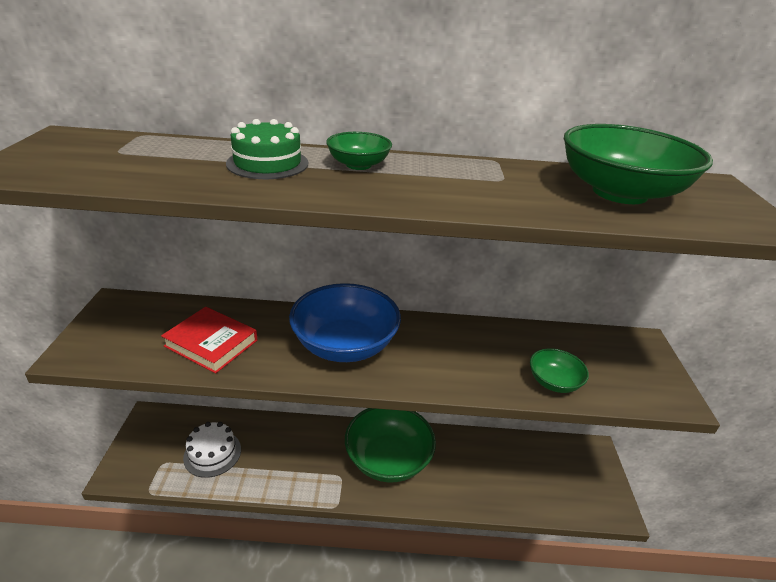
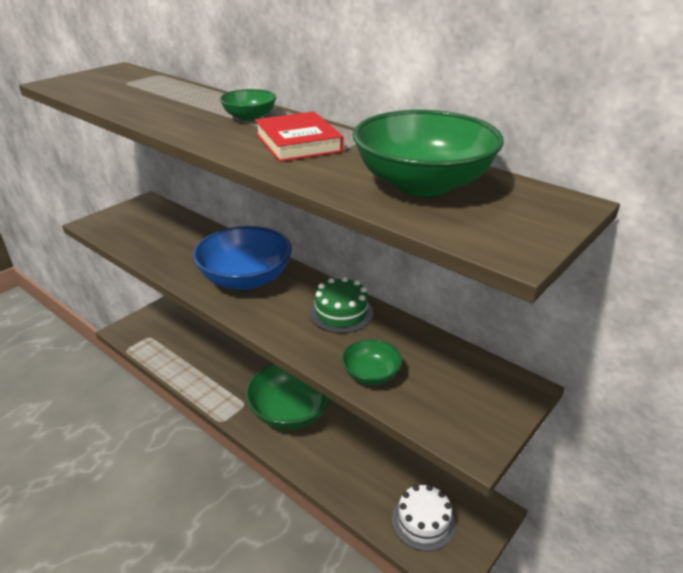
camera: 40 degrees right, 0 degrees up
red book [161,307,258,374] -> red book moved to [255,112,343,162]
white cake [183,422,241,478] -> white cake moved to [392,484,456,551]
green cake [226,119,308,179] -> green cake moved to [310,277,373,333]

